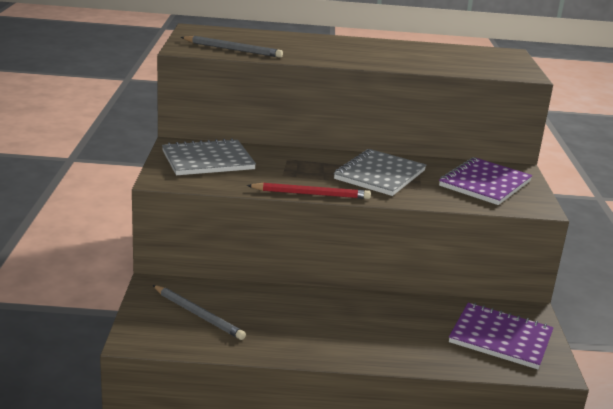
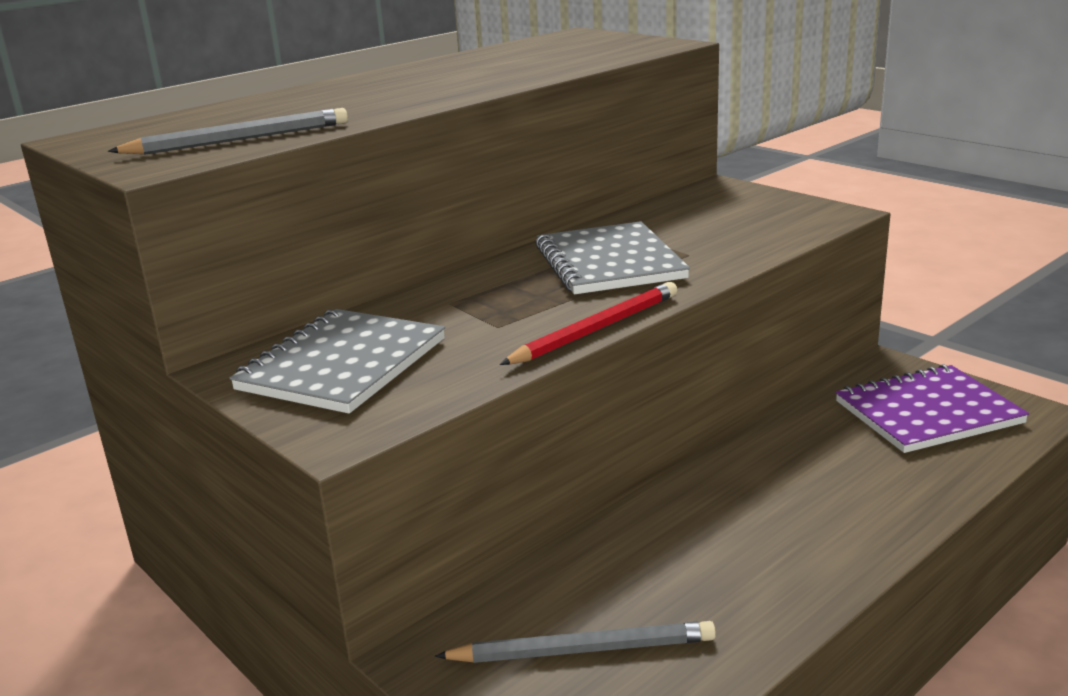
camera: 40 degrees left, 0 degrees up
purple notebook [439,157,533,205] -> none

